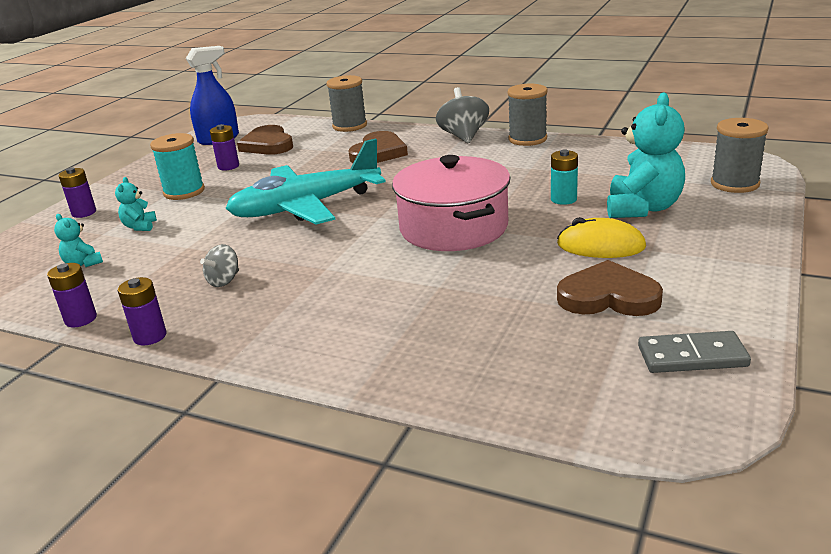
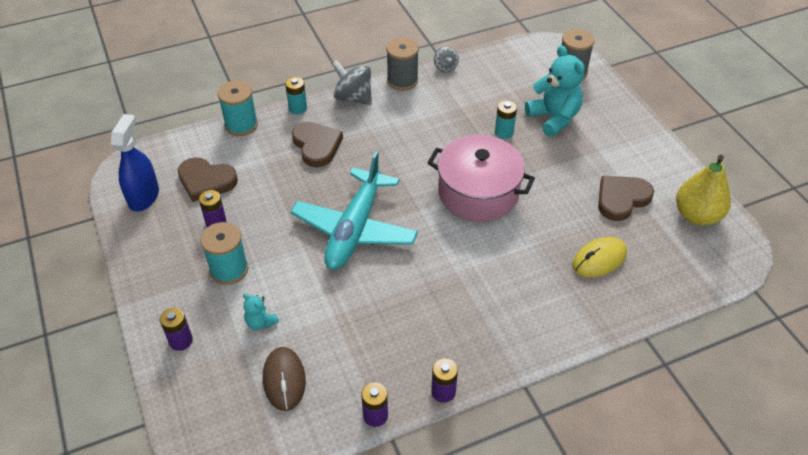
camera: 50 degrees left, 20 degrees up
turquoise teddy bear [54,214,103,267] -> brown mouse [263,347,306,411]
grey spinning top [200,244,239,287] -> grey spinning top moved to [434,46,459,73]
grey spool [326,75,367,132] -> turquoise spool [218,81,258,136]
yellow mouse [557,217,646,258] -> yellow mouse moved to [572,237,627,278]
grey domino [638,331,751,373] -> yellow pear [676,155,731,226]
none -> turquoise battery [285,77,307,115]

